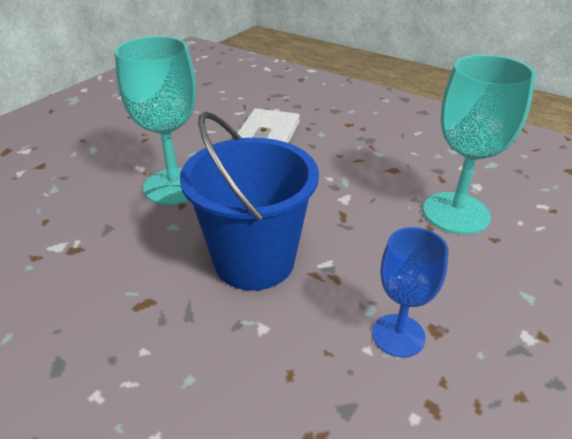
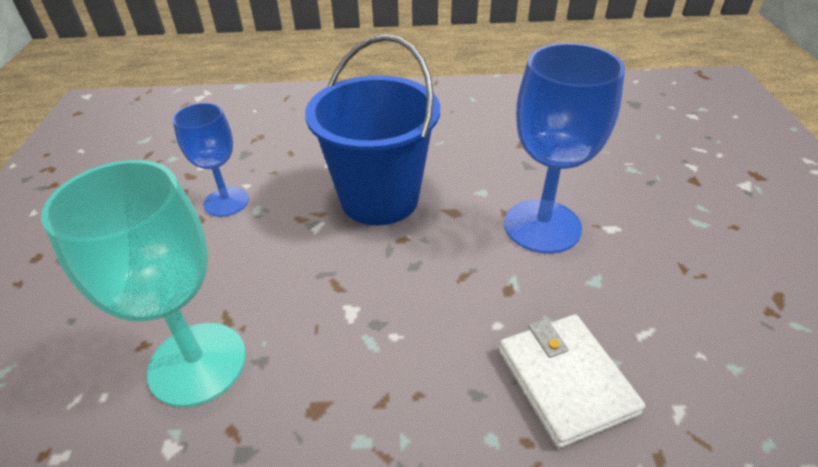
camera: 145 degrees right, 5 degrees up
turquoise goblet [115,36,196,205] -> blue goblet [504,43,625,254]

